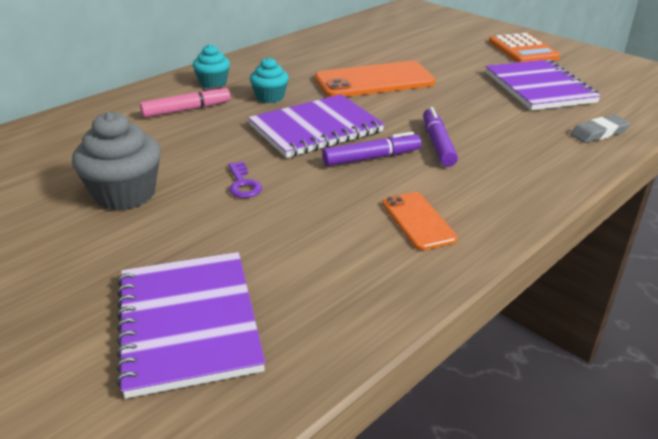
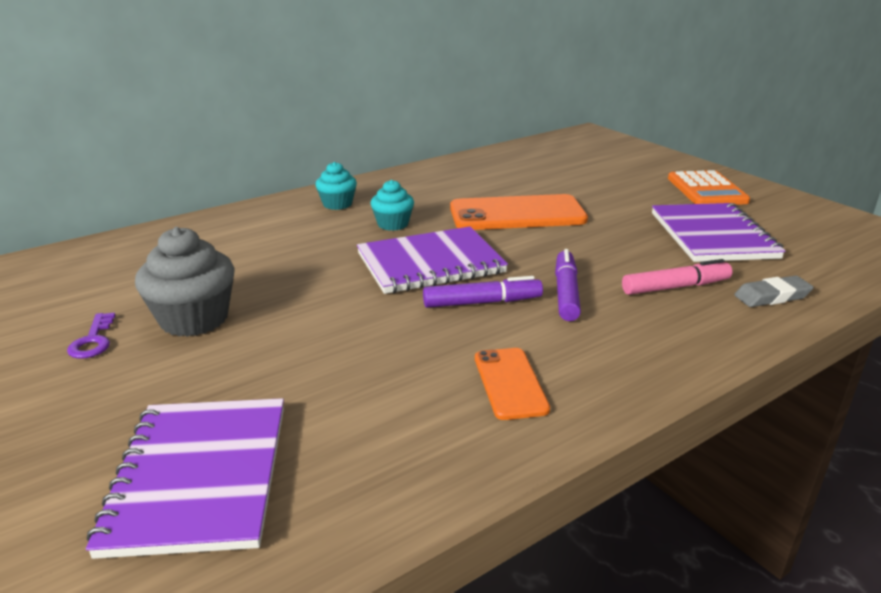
camera: 10 degrees right, 5 degrees down
pink marker [140,85,231,118] -> pink marker moved to [622,259,732,295]
purple key [228,162,262,198] -> purple key moved to [67,313,115,359]

